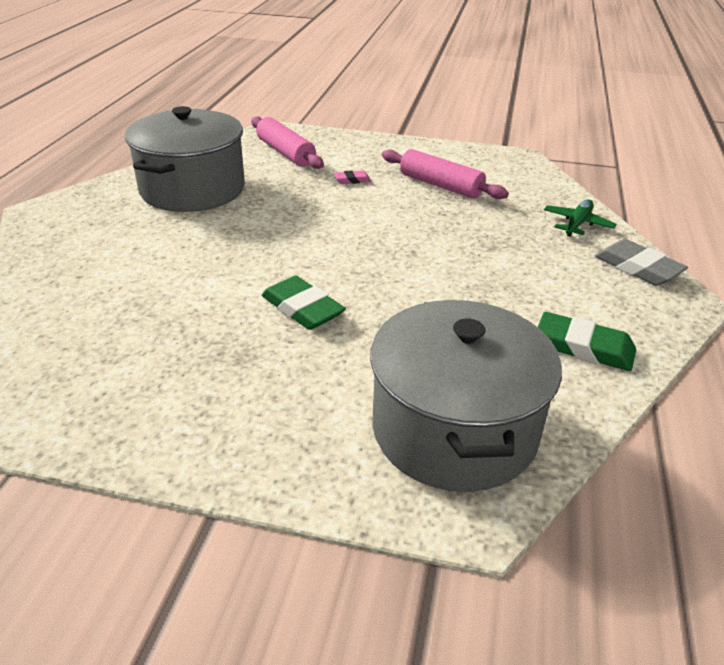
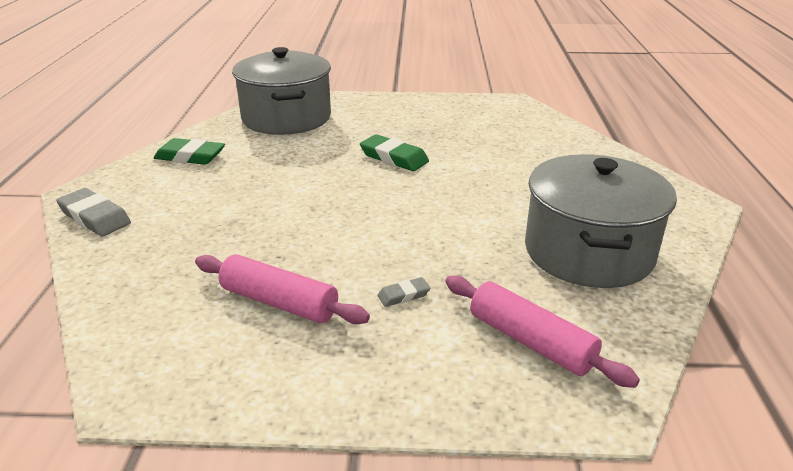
camera: 170 degrees right, 5 degrees down
pink eraser [334,170,371,184] -> grey eraser [377,277,430,307]
green plane [544,199,617,236] -> none

